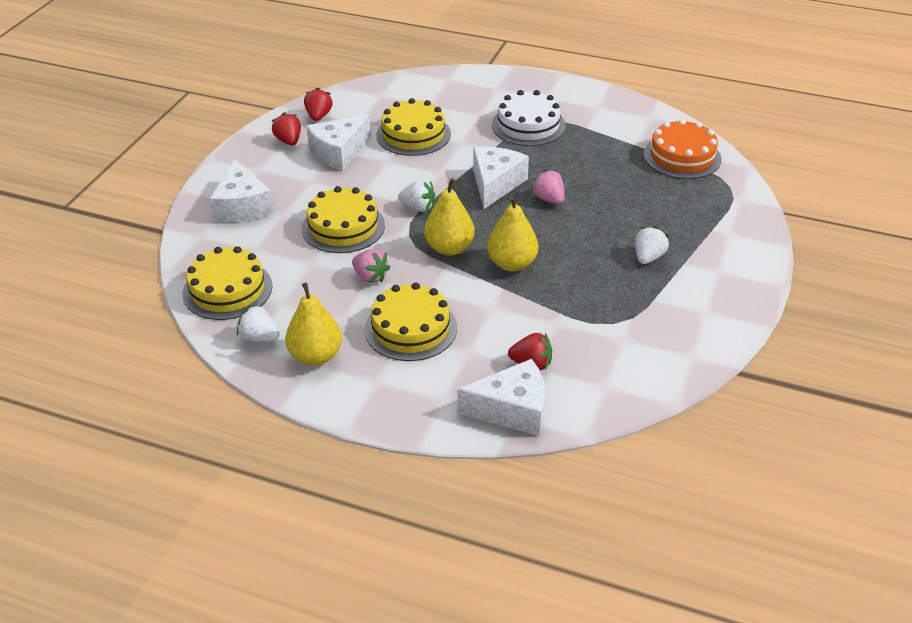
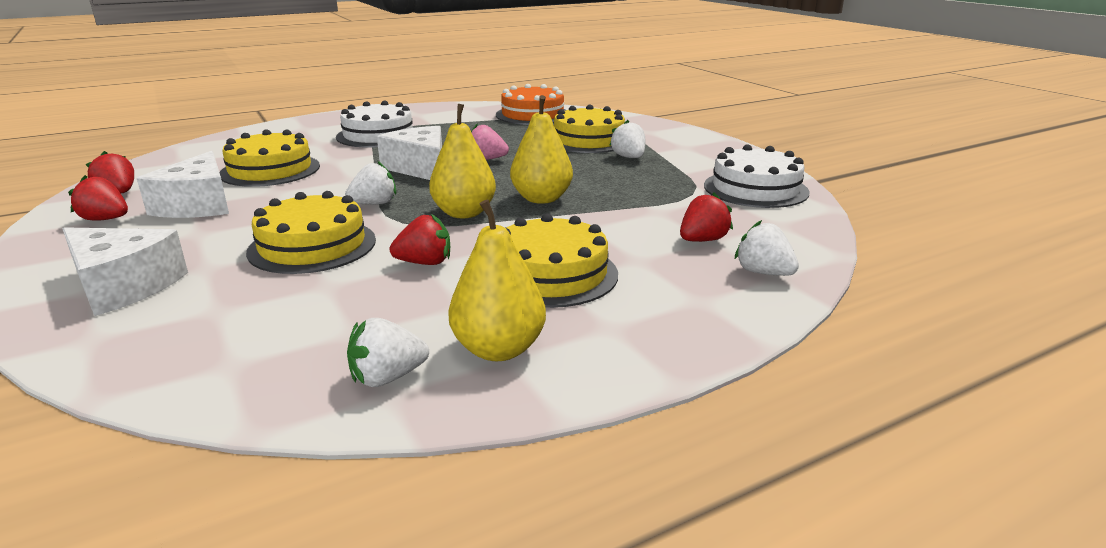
camera: 50 degrees left, 15 degrees down
yellow cake [183,246,273,320] -> yellow cake moved to [554,105,625,153]
pink strawberry [352,249,391,283] -> red strawberry [390,214,450,265]
white cheese [457,359,545,436] -> white strawberry [735,220,799,276]
none -> white cake [704,144,810,208]

